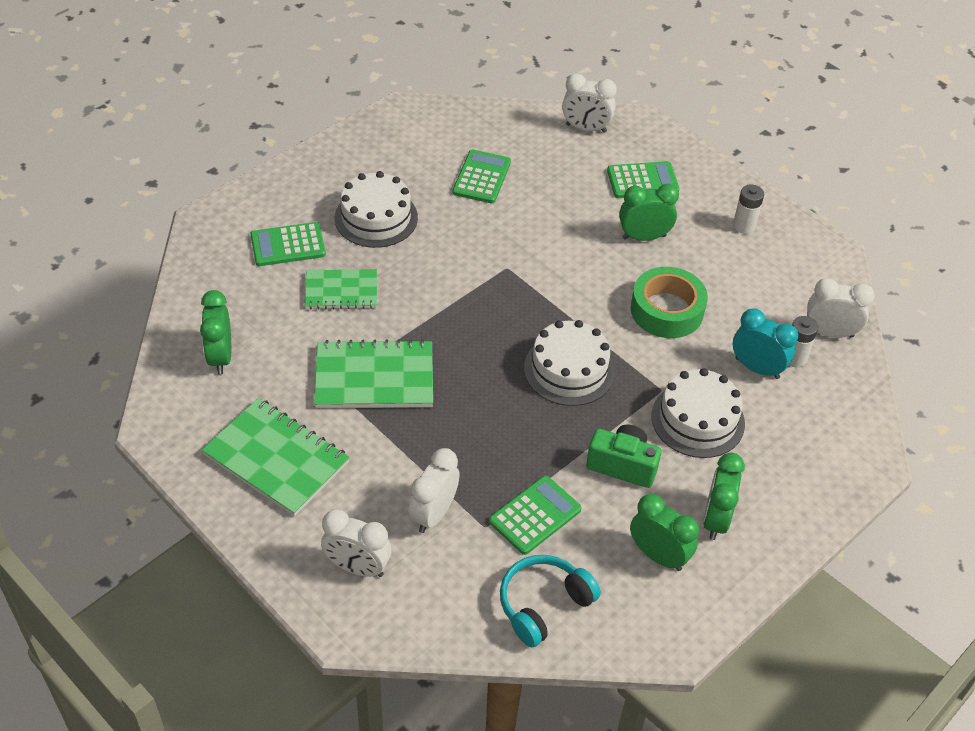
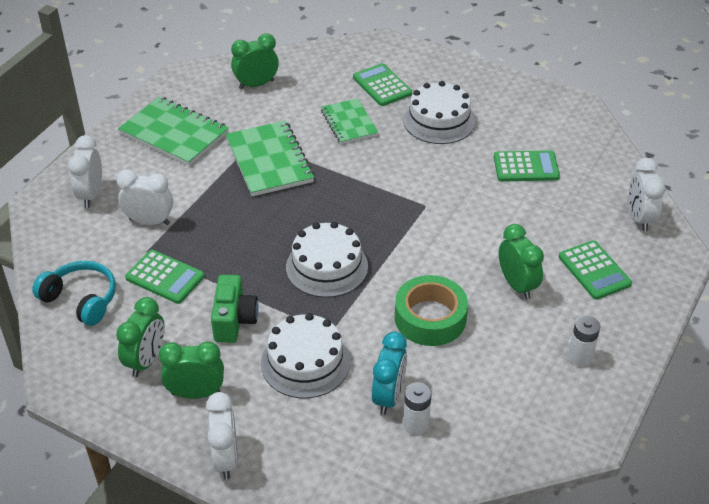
camera: 75 degrees right, 5 degrees down
green notebook [202,398,350,516] -> green notebook turned 75 degrees counterclockwise [118,97,229,166]
white clock [807,278,875,338] -> white clock moved to [206,392,238,480]

